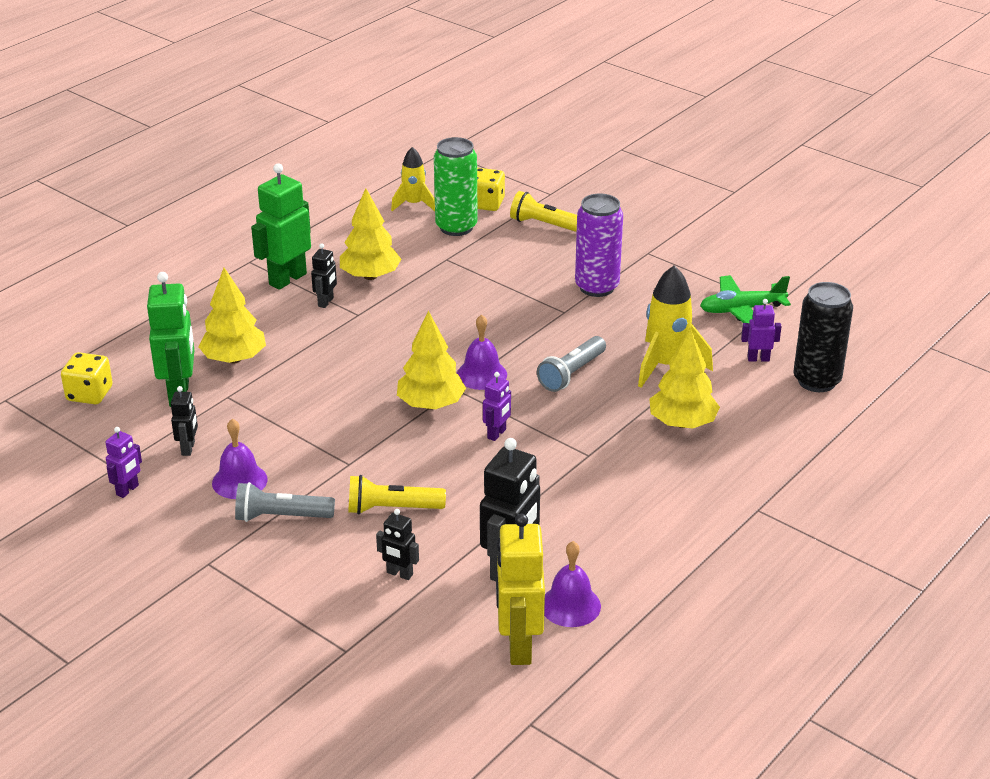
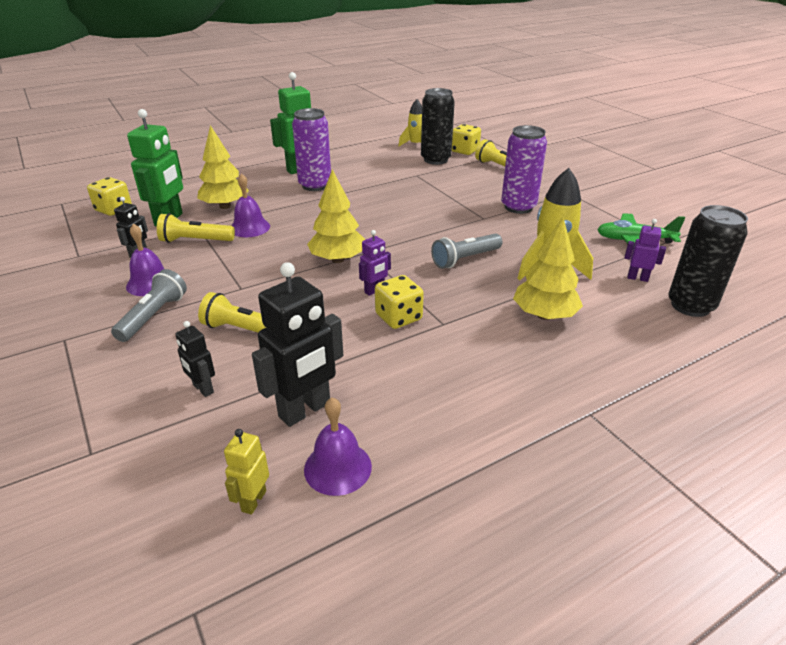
camera: 20 degrees right, 0 degrees up
purple robot [105,427,142,498] -> none
grey flashlight [235,482,335,522] -> grey flashlight turned 90 degrees clockwise [111,269,187,342]
black robot [311,244,337,308] -> purple can [292,108,331,191]
yellow tree [340,188,401,280] -> none
green can [434,137,478,236] -> black can [421,88,455,165]
purple bell [457,314,507,390] -> purple bell moved to [231,173,270,237]
yellow robot [496,514,545,665] -> yellow robot [224,429,269,515], size x0.51
none -> yellow flashlight [157,213,235,243]
none -> yellow dice [375,275,424,329]

